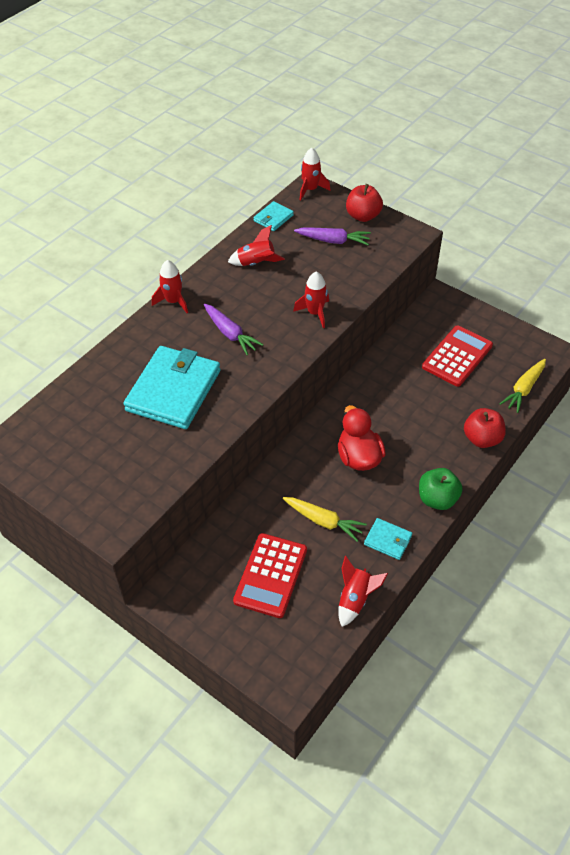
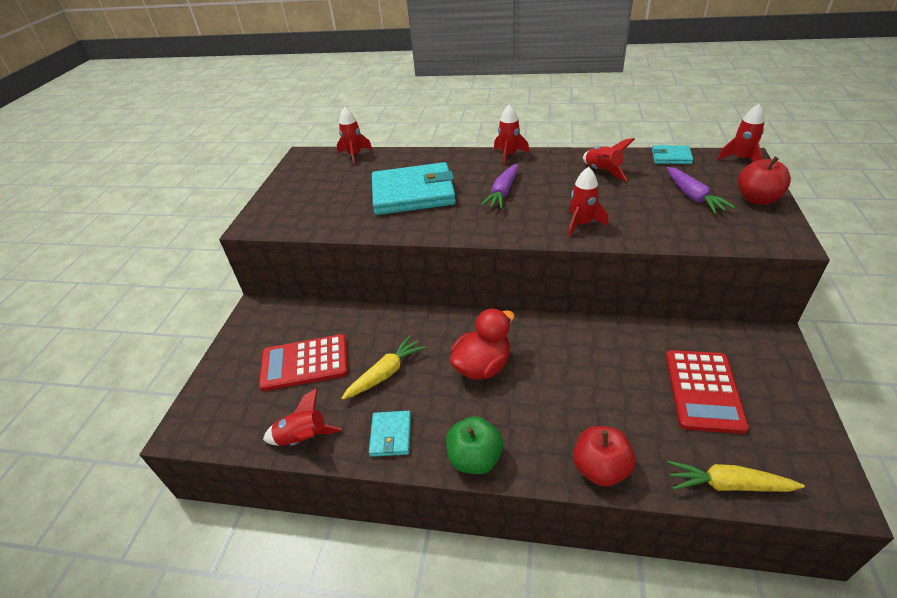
camera: 65 degrees right, 10 degrees down
yellow carrot [283,497,367,542] -> yellow carrot turned 135 degrees counterclockwise [341,336,426,400]
red calculator [422,325,493,387] -> red calculator turned 90 degrees clockwise [666,350,749,434]
none -> red rocket [337,107,372,165]

